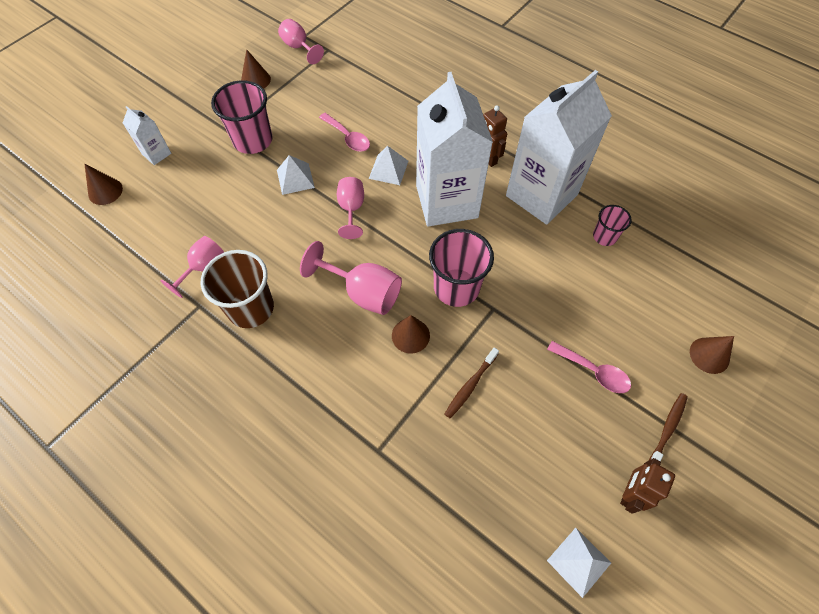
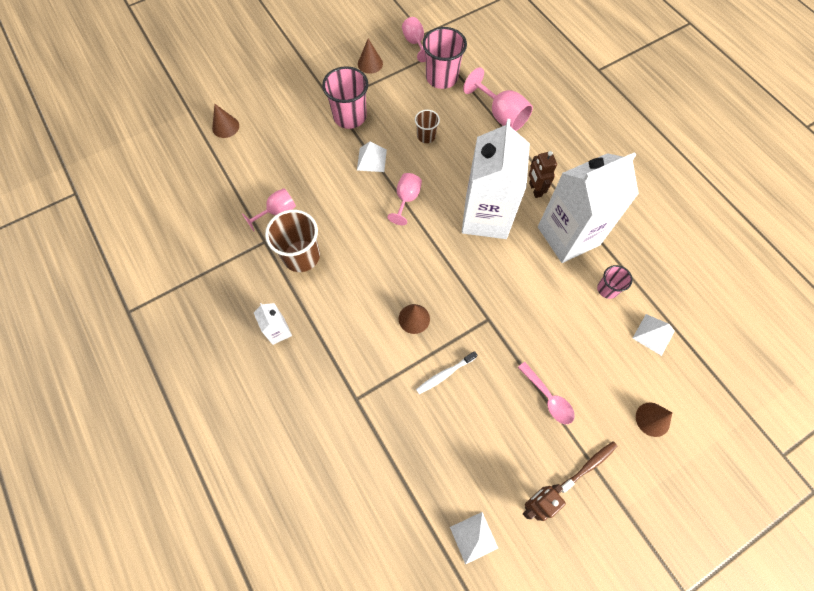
camera: 20 degrees right, 5 degrees up
white carton [123,106,172,165] -> white carton moved to [254,303,292,345]
pink goblet [300,241,402,315] -> pink goblet moved to [463,67,533,131]
pink spoon [319,113,370,152] -> brown cup [415,110,440,143]
white pyramid [369,146,408,185] -> white pyramid moved to [633,314,675,356]
pink cup [429,229,494,307] -> pink cup moved to [422,27,467,89]
brown toothbrush [445,348,499,418] -> white toothbrush [416,351,477,394]

